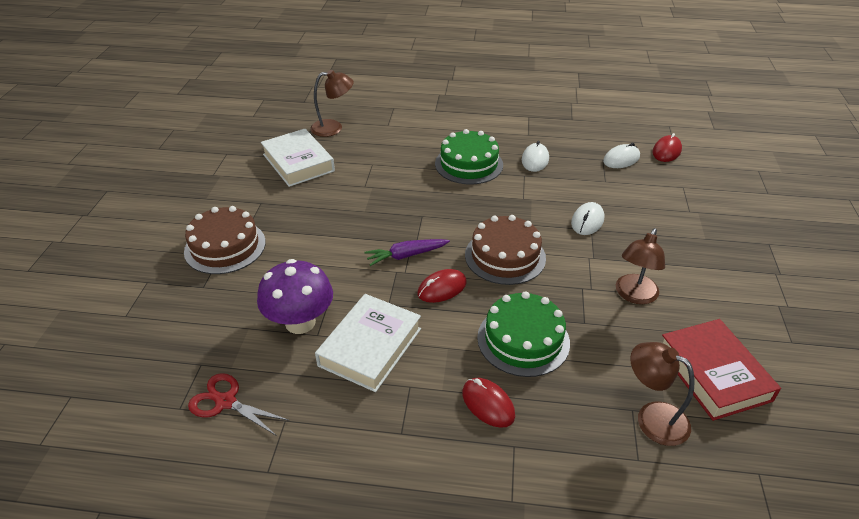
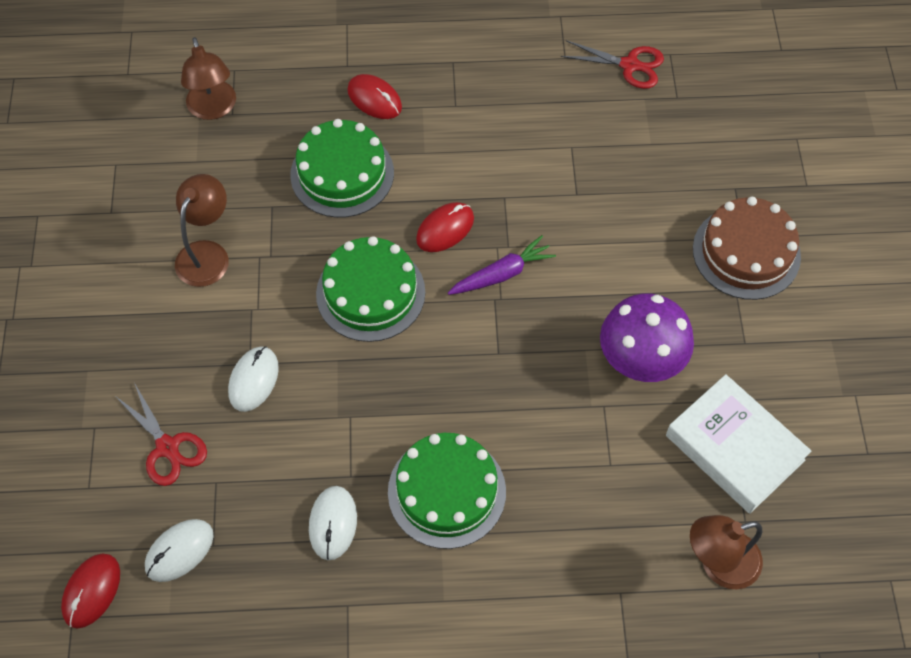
camera: 170 degrees right, 20 degrees up
purple mushroom [257,259,333,334] -> purple mushroom moved to [600,293,694,382]
white book [315,294,421,392] -> none
brown cake [465,215,546,285] -> green cake [316,236,425,342]
brown lamp [630,342,694,446] -> brown lamp turned 45 degrees clockwise [181,37,236,120]
red book [662,319,781,421] -> none
none -> red scissors [114,384,207,486]

